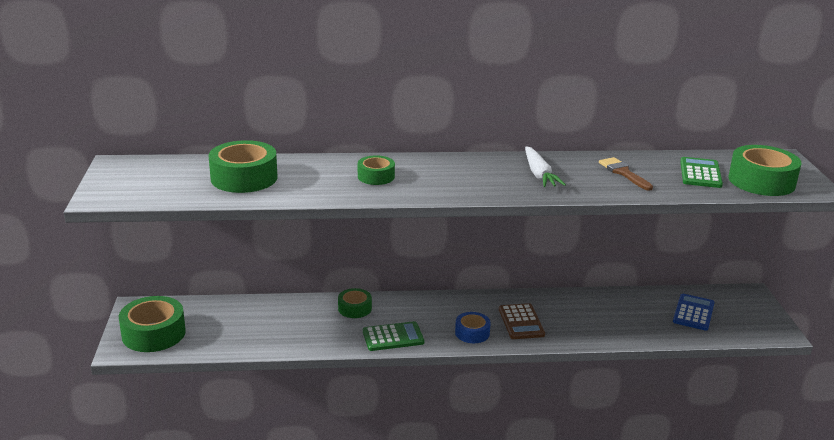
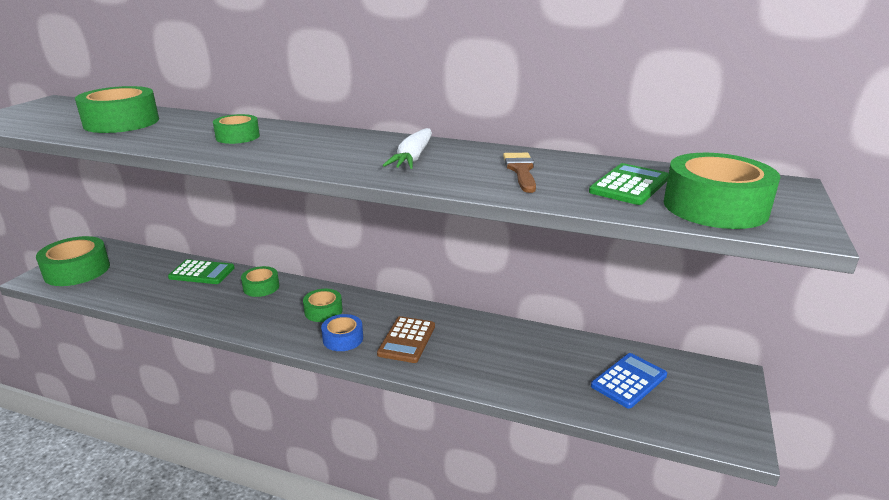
camera: 25 degrees right, 0 degrees up
green calculator [363,321,424,351] -> green calculator moved to [168,259,235,284]
none -> green tape [303,289,342,322]

